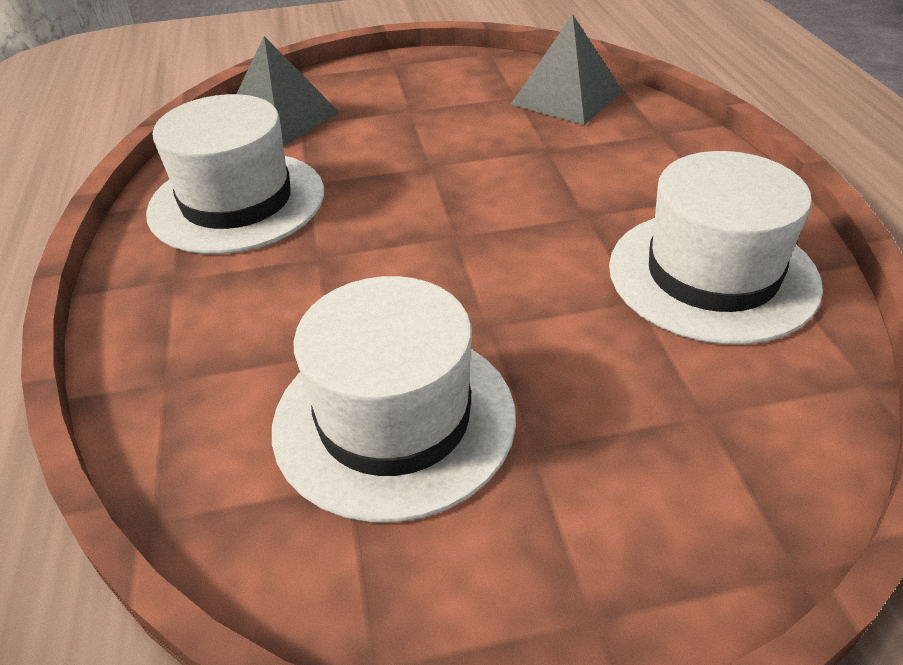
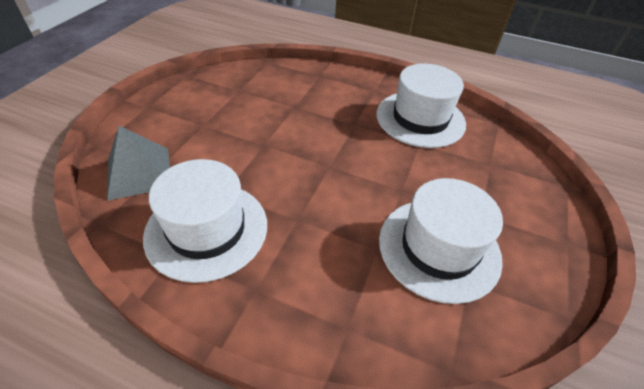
camera: 60 degrees left, 5 degrees up
grey pyramid [510,14,622,125] -> none

